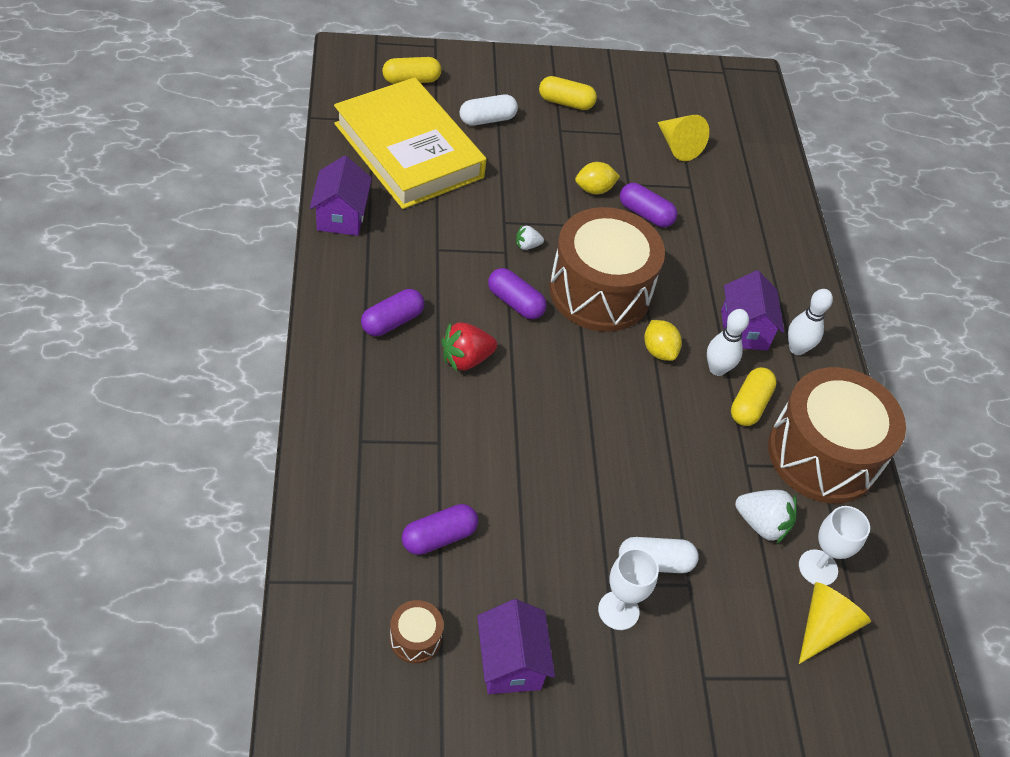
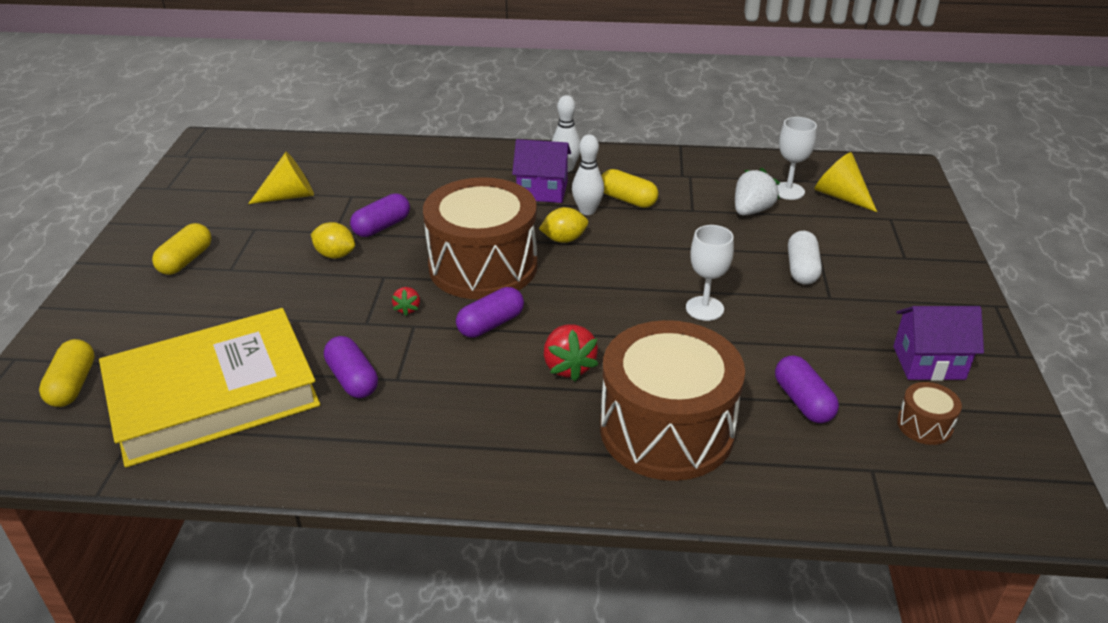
camera: 75 degrees left, 15 degrees down
purple house [310,156,372,236] -> none
purple capsule [361,289,425,336] -> purple capsule moved to [324,336,378,398]
white capsule [459,94,518,126] -> none
white strawberry [516,225,544,250] -> red strawberry [392,287,420,316]
yellow lemon [575,162,620,194] -> yellow lemon turned 60 degrees counterclockwise [311,222,355,259]
white goblet [598,548,659,630] -> white goblet moved to [686,225,734,321]
brown drum [768,367,906,504] -> brown drum moved to [600,320,745,481]

